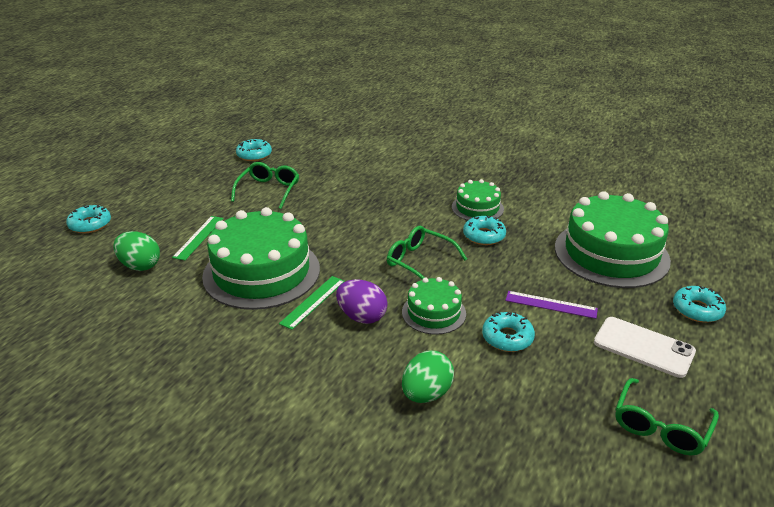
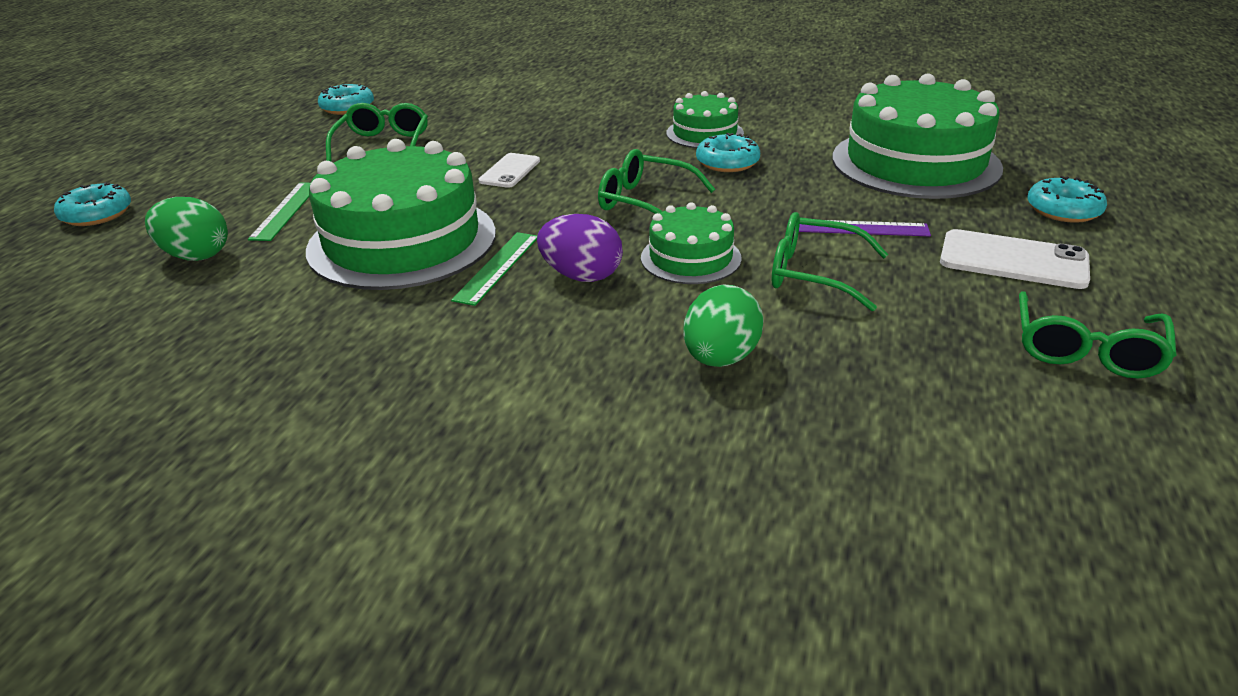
camera: 10 degrees left, 0 degrees up
turquoise donut [482,312,535,352] -> green glasses [772,212,888,311]
none -> white phone [478,153,540,188]

